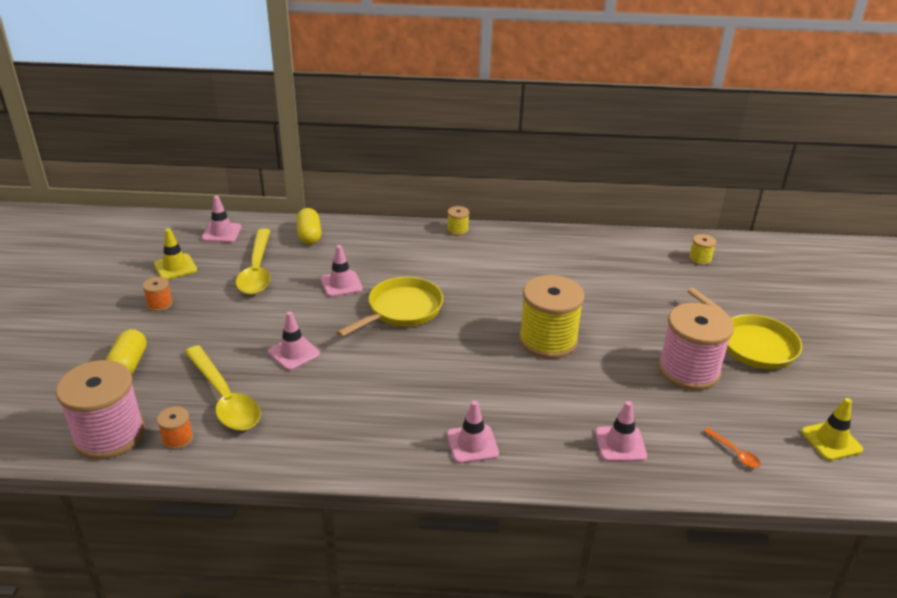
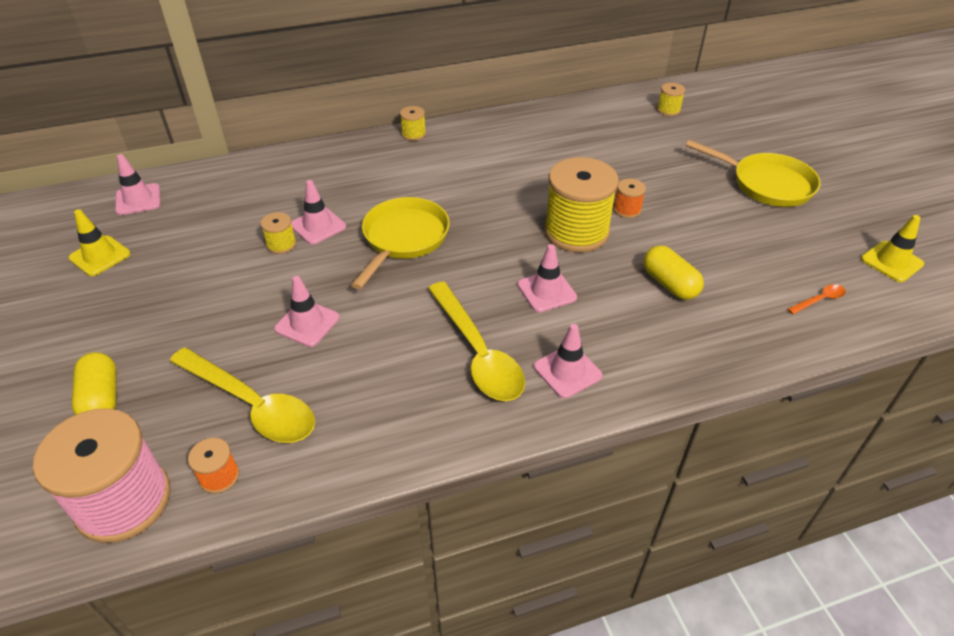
camera: 20 degrees left, 10 degrees up
orange spool [142,277,173,312] -> orange spool moved to [614,179,646,218]
yellow spoon [236,229,271,295] -> yellow spoon moved to [428,282,525,401]
yellow capsule [296,208,321,245] -> yellow capsule moved to [643,245,704,300]
pink traffic cone [595,401,647,462] -> pink traffic cone moved to [517,244,577,312]
pink spool [658,303,734,390] -> none
orange spoon [704,428,761,468] -> orange spoon turned 60 degrees counterclockwise [787,284,846,314]
none -> yellow spool [261,212,296,254]

